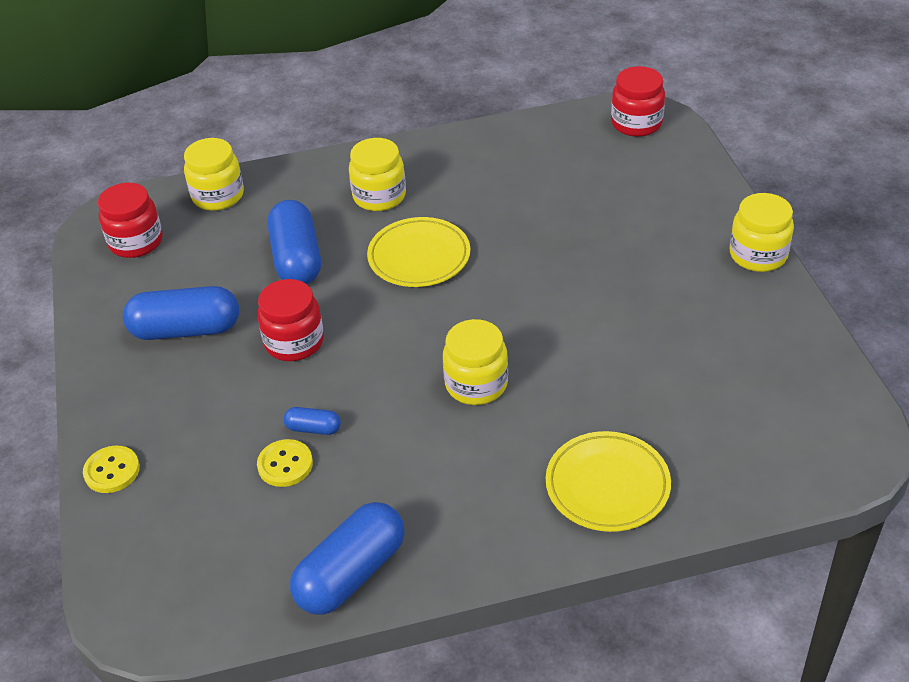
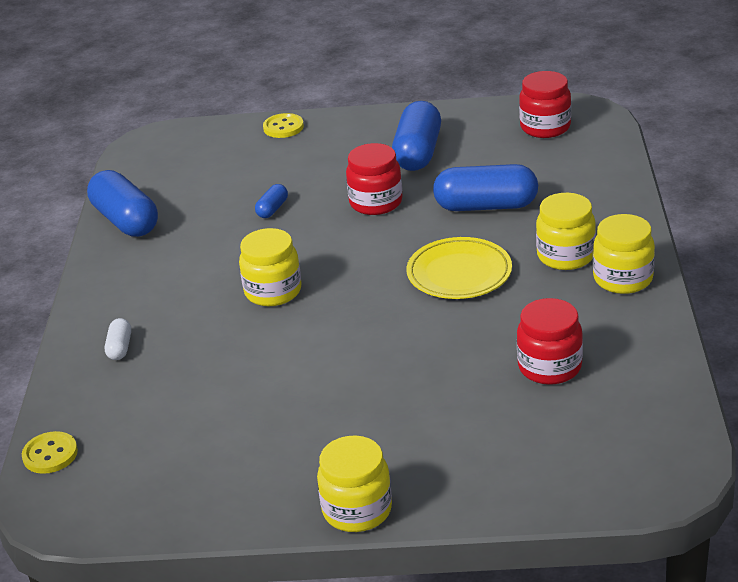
camera: 105 degrees right, 10 degrees down
yellow jar [184,138,244,211] -> yellow jar moved to [593,214,655,294]
yellow button [257,439,313,487] -> yellow button moved to [22,431,78,474]
yellow plate [546,431,671,532] -> white capsule [105,318,131,360]
red jar [611,66,665,137] -> red jar moved to [517,298,583,385]

